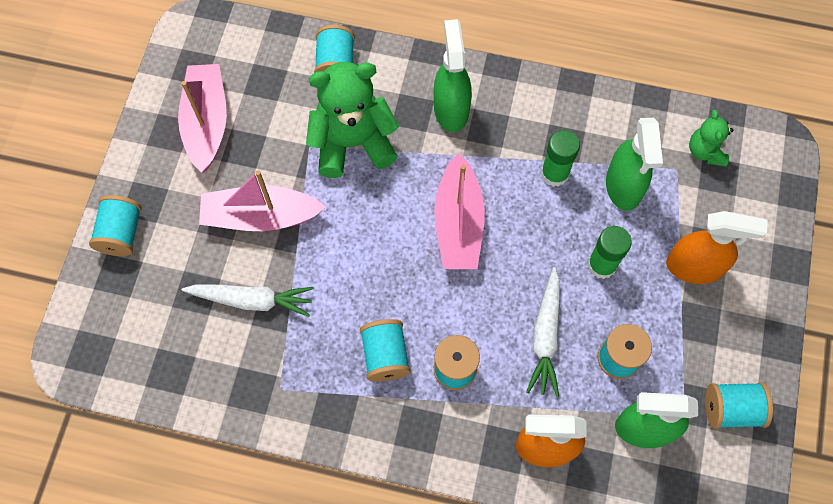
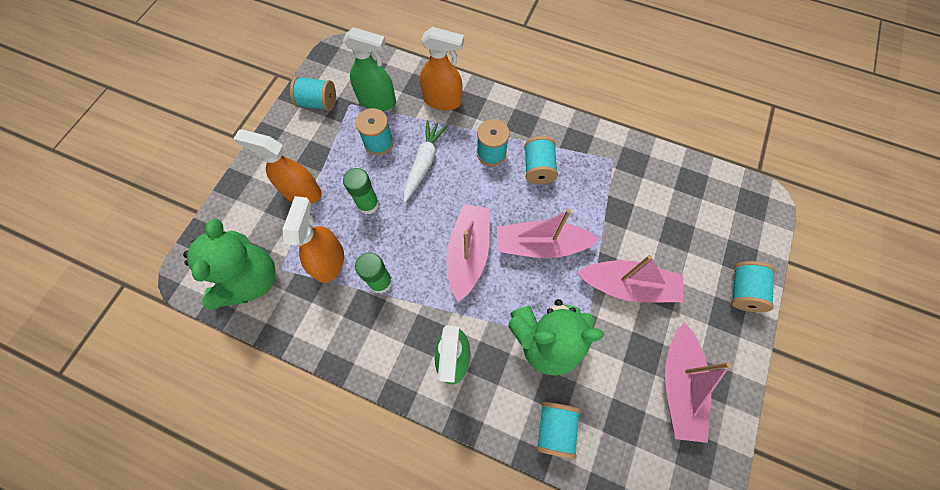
camera: 170 degrees left, 0 degrees up
white carrot [182,284,314,317] -> none
green spray bottle [606,118,663,211] -> orange spray bottle [282,196,344,283]
green teddy bear [689,110,733,167] -> green teddy bear [183,219,276,310], size x1.95
none -> pink boat [497,209,599,258]

